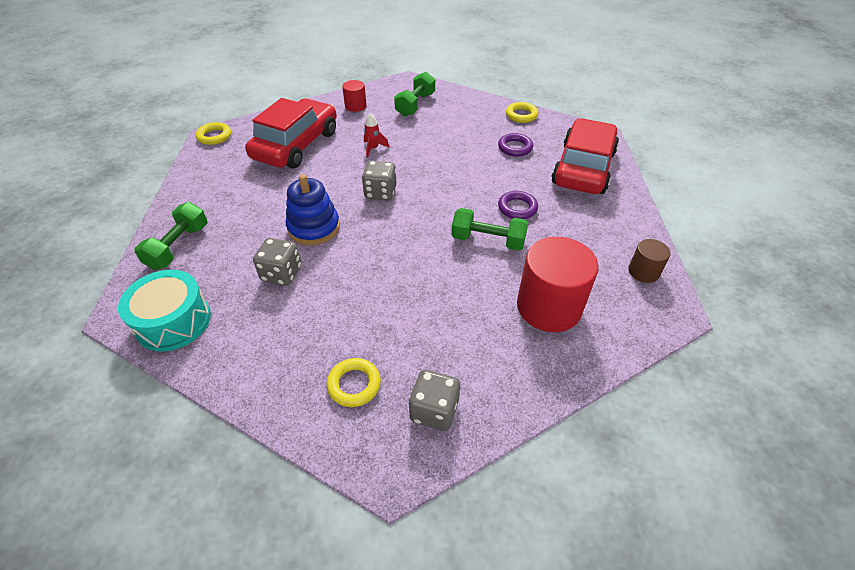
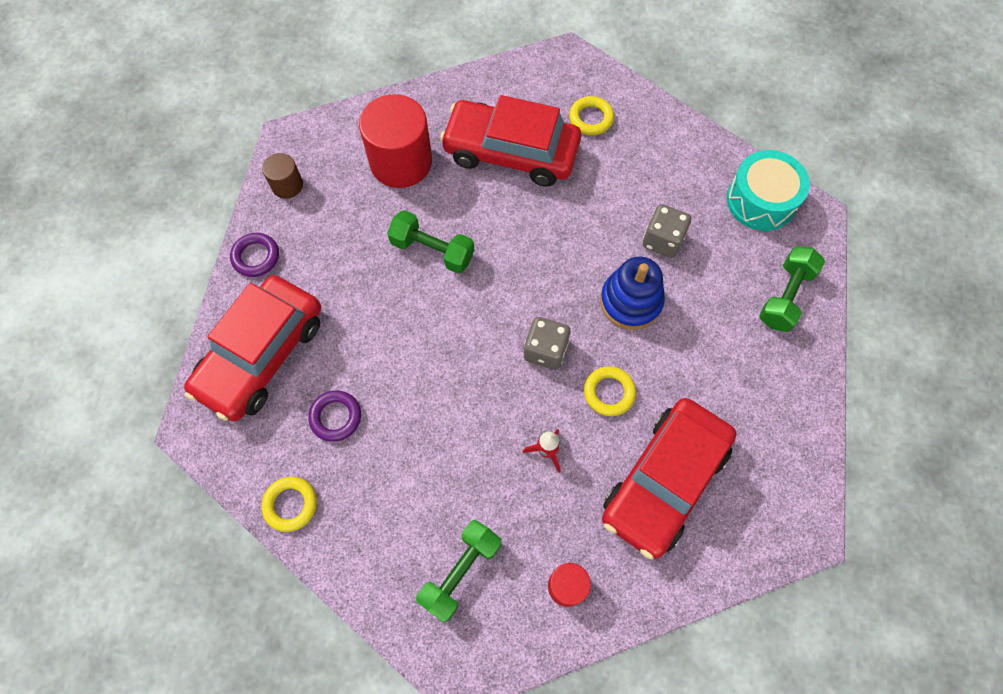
camera: 170 degrees left, 20 degrees up
yellow ring [195,122,231,145] -> yellow ring moved to [584,366,636,416]
grey dice [409,370,460,431] -> none
purple ring [498,191,538,219] -> purple ring moved to [230,233,279,277]
none -> red car [440,95,581,187]

